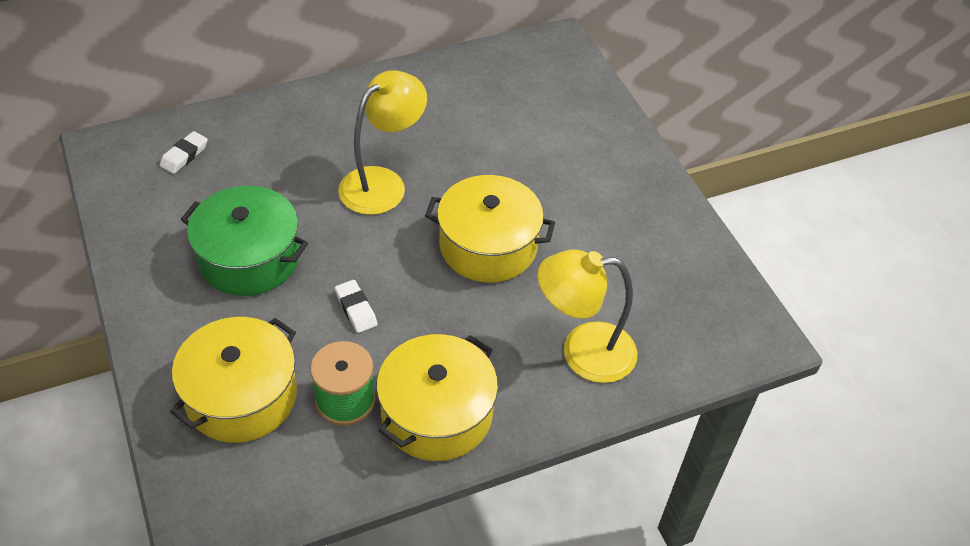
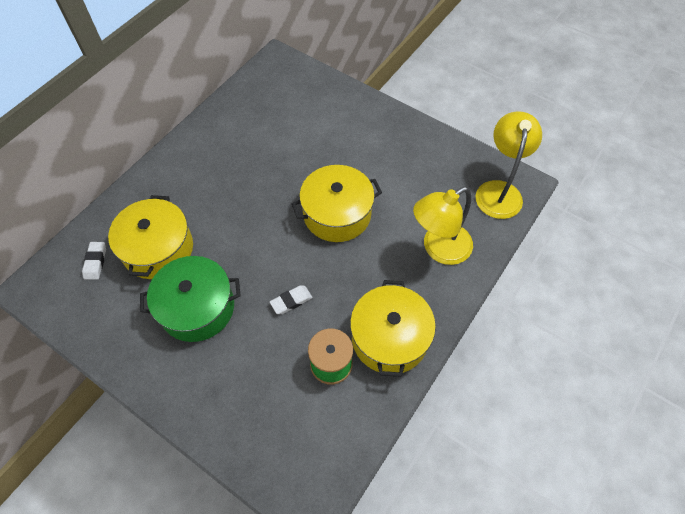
camera: 30 degrees left, 10 degrees up
yellow pot [170,317,297,443] -> yellow pot moved to [108,195,193,279]
white eraser [335,280,378,333] -> white eraser turned 60 degrees counterclockwise [270,285,313,314]
yellow lamp [338,70,427,215] -> yellow lamp moved to [476,112,542,219]

